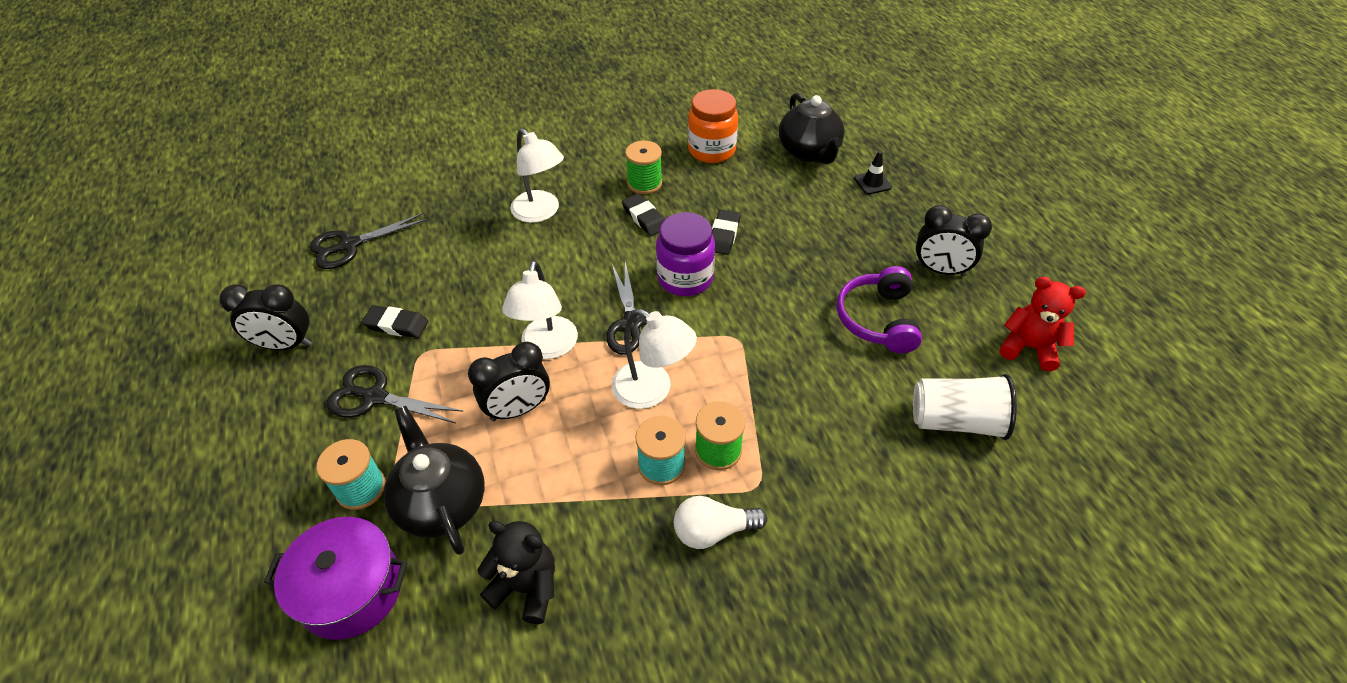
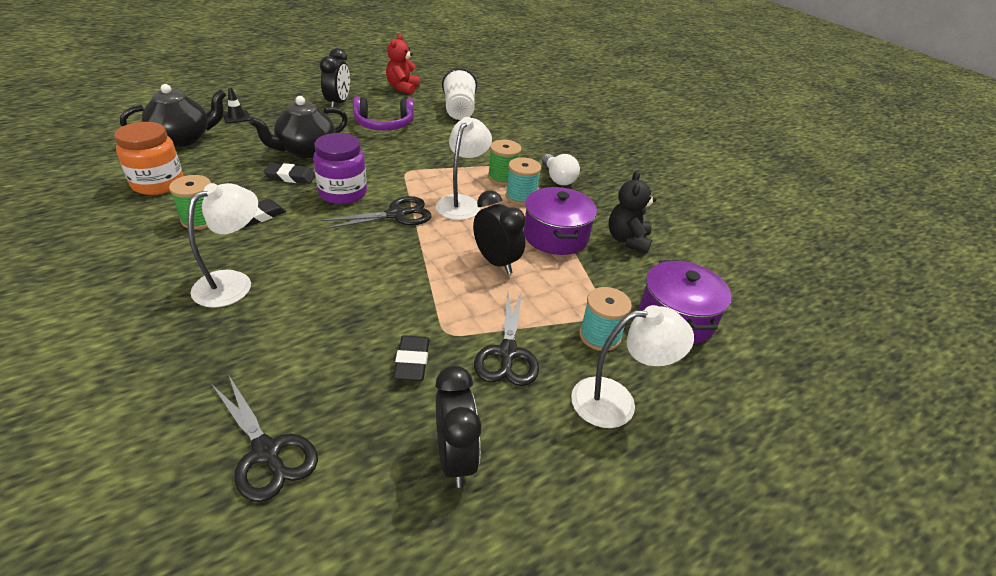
camera: 105 degrees left, 10 degrees down
black teapot [384,406,485,555] -> black teapot moved to [249,96,348,158]
white lamp [502,261,578,359] -> white lamp moved to [571,305,694,428]
none -> purple pot [524,187,597,255]

